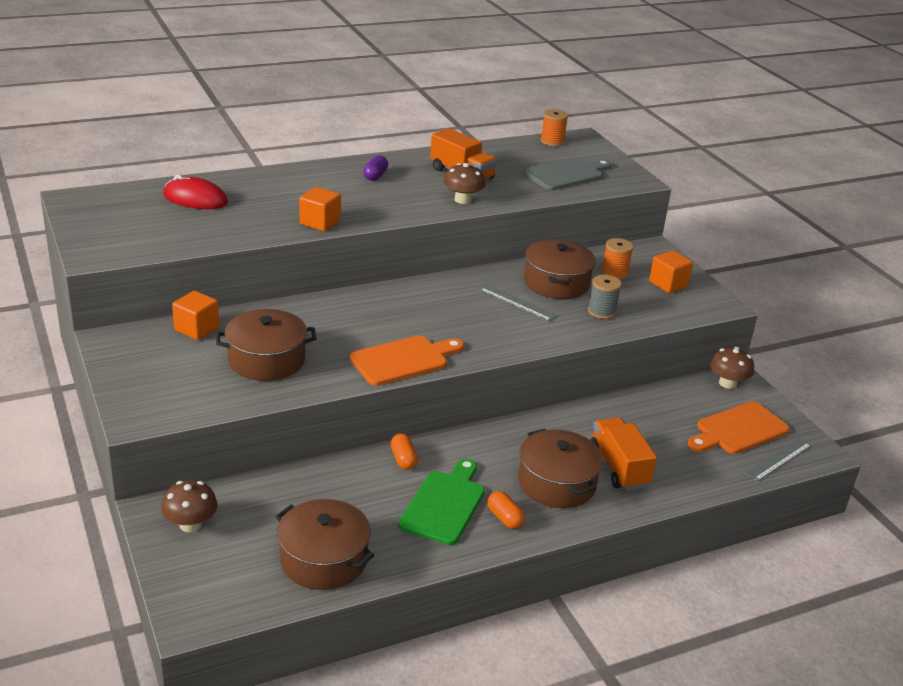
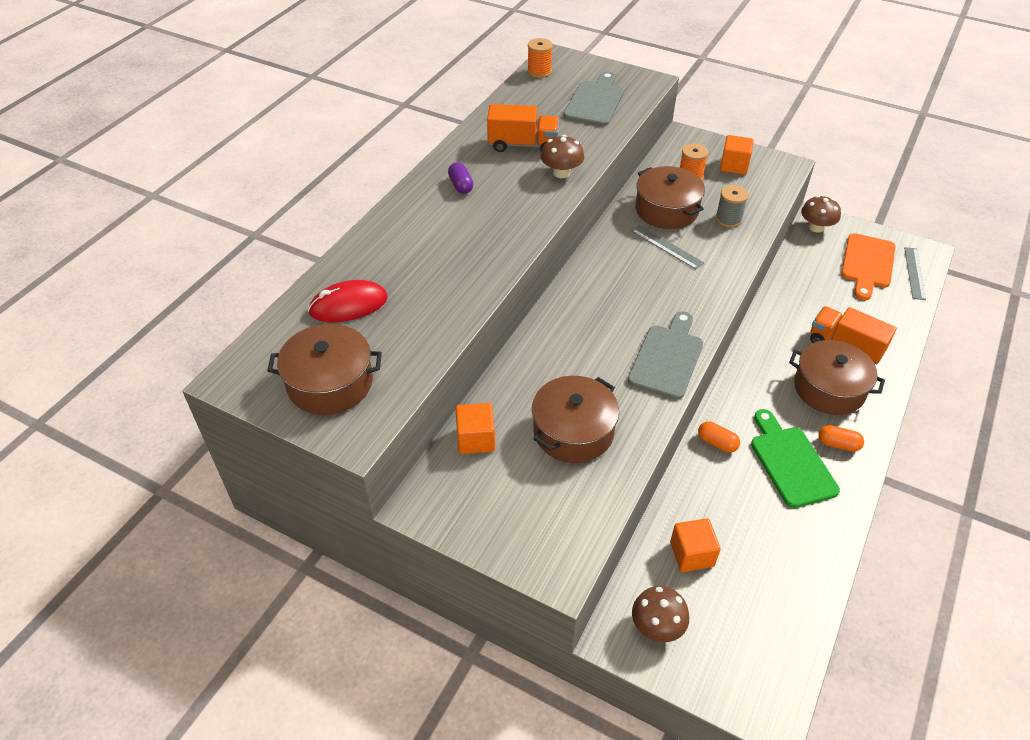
camera: 35 degrees left, 15 degrees up
brown pot [275,499,375,590] -> brown pot moved to [267,324,382,415]
orange cube [299,187,341,231] -> orange cube moved to [670,518,721,572]
orange cutting board [350,336,464,386] -> grey cutting board [628,311,703,400]
grey ruler [479,284,557,321] -> grey ruler turned 45 degrees clockwise [631,225,704,269]

